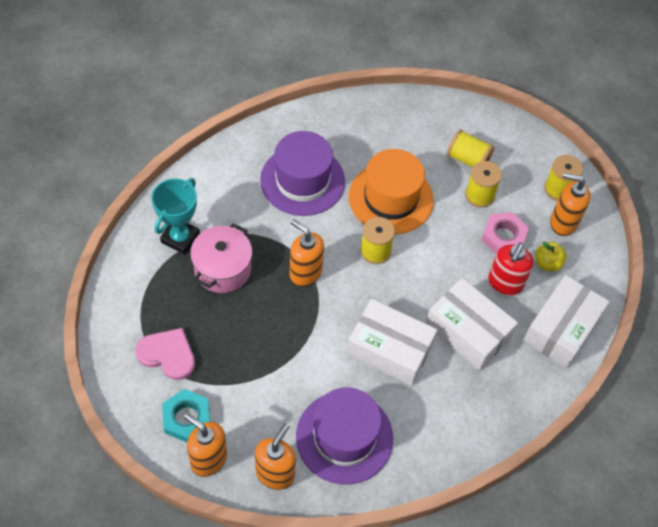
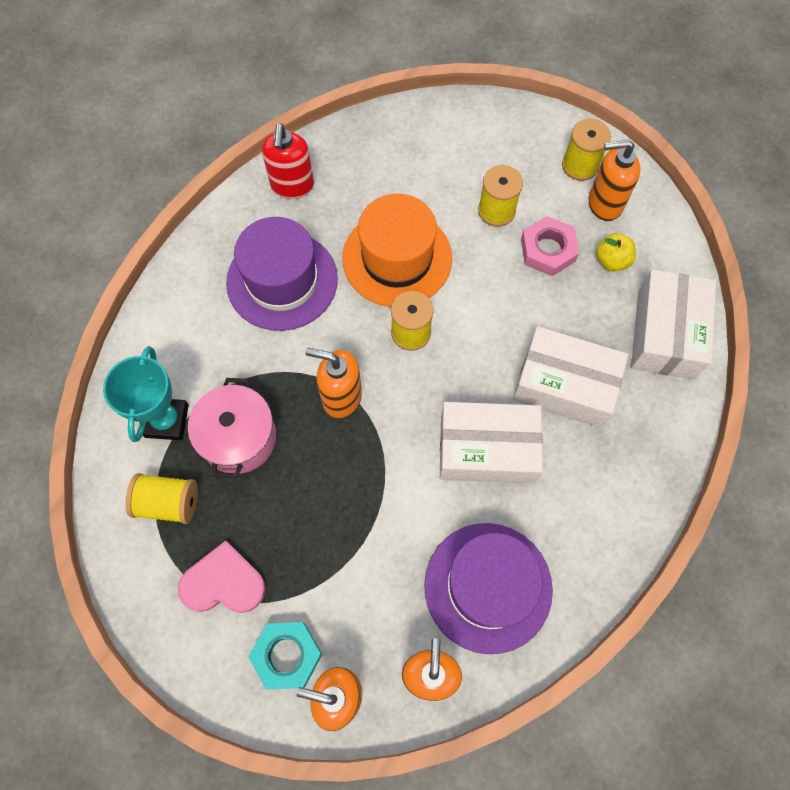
camera: 20 degrees left, 10 degrees up
yellow spool [447,129,495,167] -> yellow spool moved to [126,473,198,524]
red soap dispenser [488,242,533,296] -> red soap dispenser moved to [262,123,314,199]

